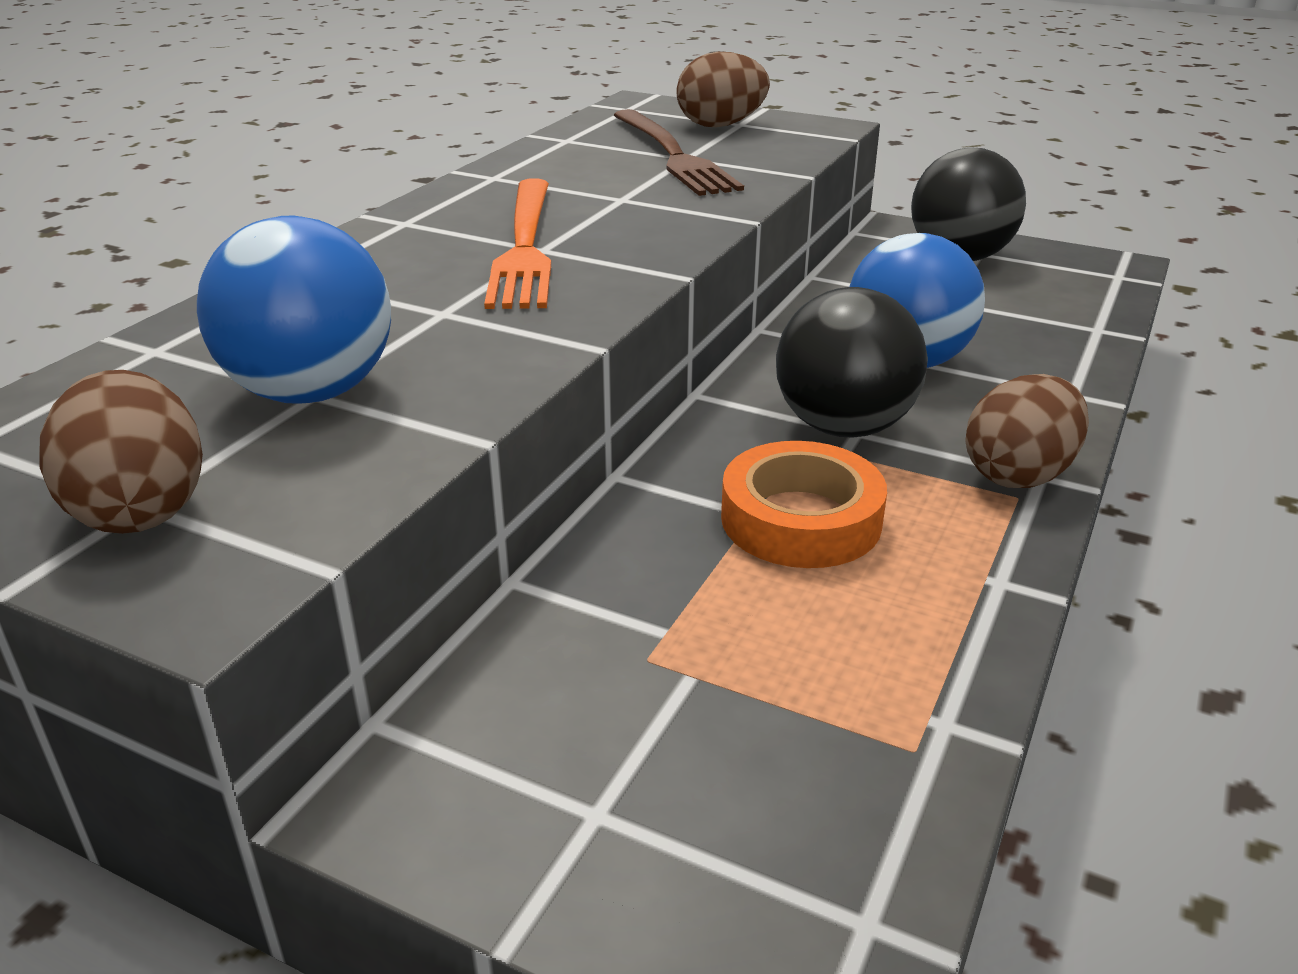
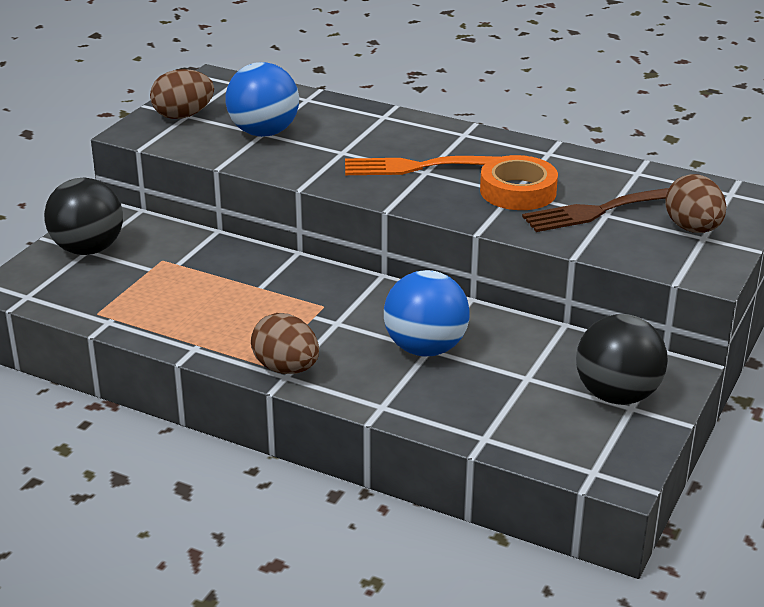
camera: 90 degrees right, 0 degrees up
orange tape [721,441,887,568] -> orange tape moved to [480,155,558,210]
black ball [776,287,928,438] -> black ball moved to [44,178,123,255]

